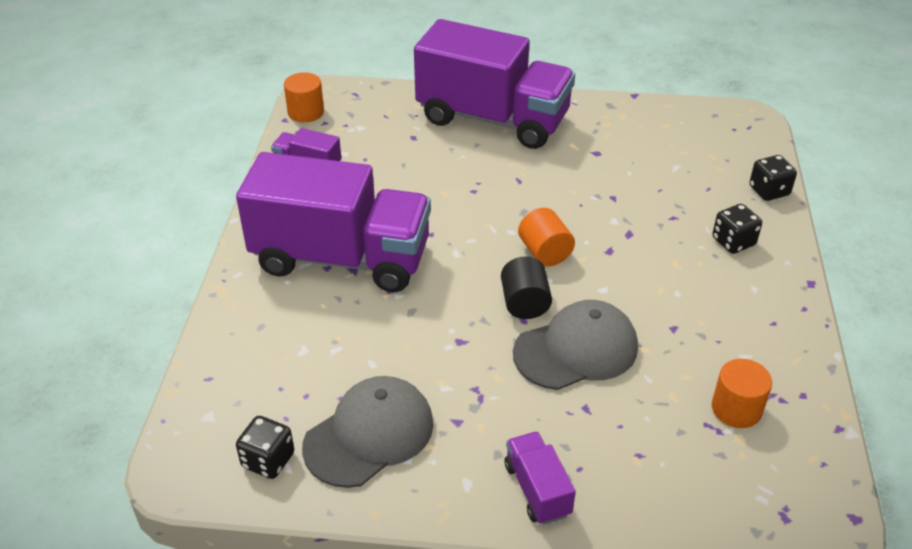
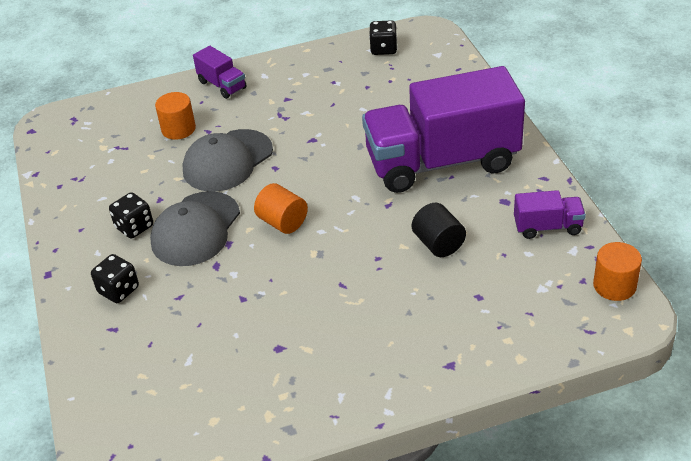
camera: 160 degrees right, 0 degrees up
grey cap [302,376,433,488] -> grey cap moved to [150,191,240,266]
purple truck [414,19,575,149] -> none
black cylinder [501,256,552,319] -> black cylinder moved to [412,203,466,257]
orange cylinder [712,359,772,428] -> orange cylinder moved to [155,92,196,140]
black dice [749,155,797,201] -> black dice moved to [109,192,153,239]

